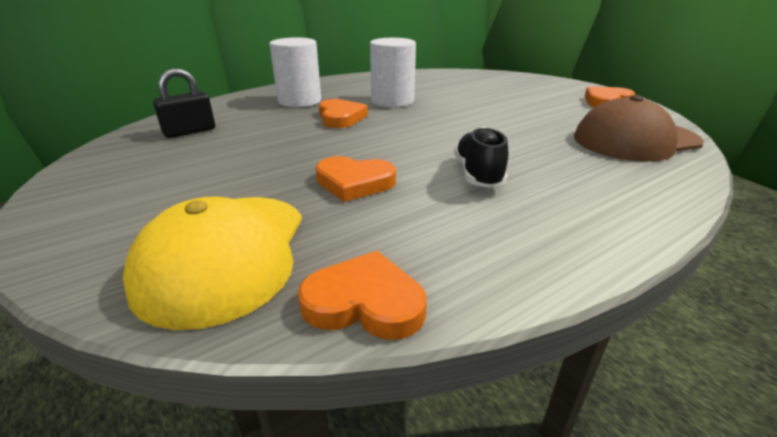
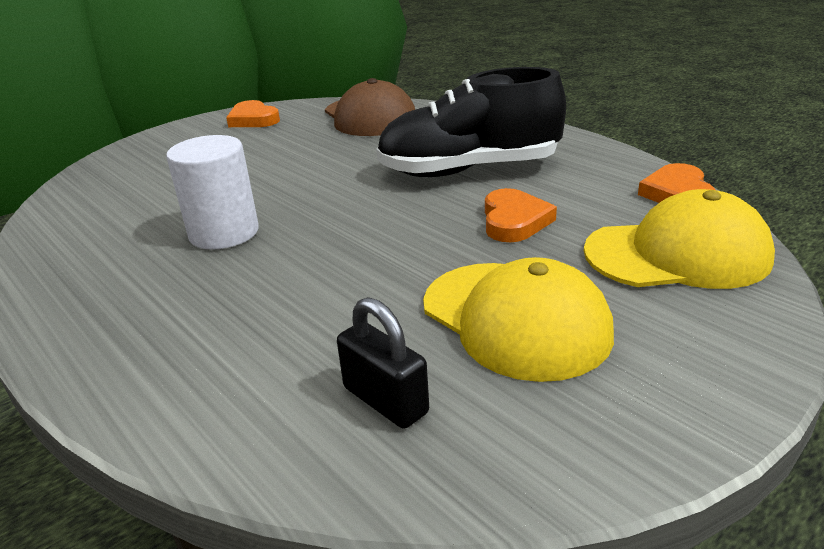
camera: 95 degrees left, 0 degrees up
white cylinder [270,37,321,107] -> none
orange heart [319,99,368,128] -> none
black shoe [454,127,508,188] -> black shoe [376,67,566,177], size x1.98
none -> yellow cap [423,257,614,382]

